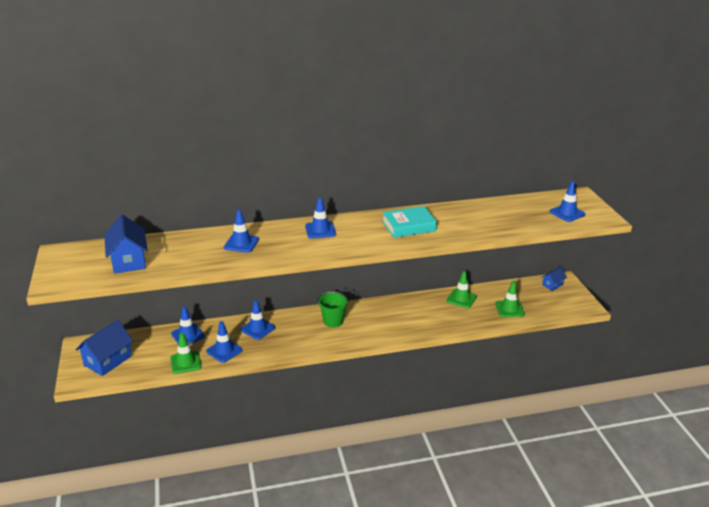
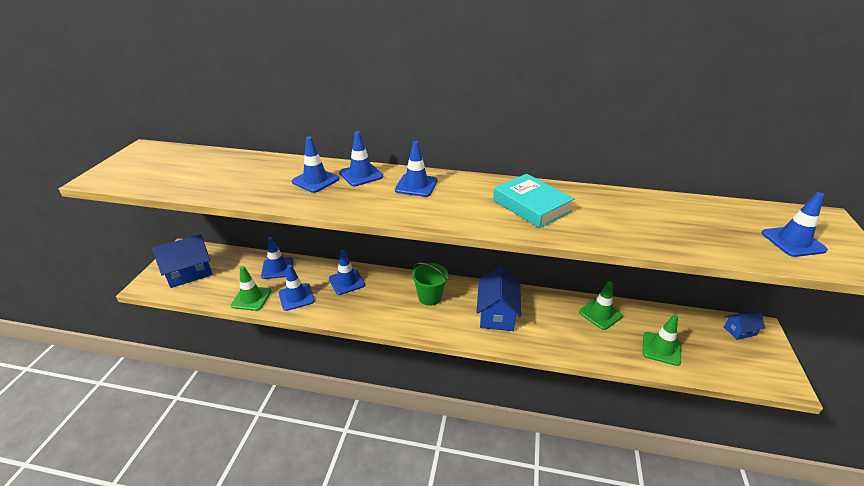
camera: 25 degrees right, 5 degrees up
blue house [104,215,148,274] -> blue house moved to [476,265,521,331]
turquoise book [382,206,437,238] -> turquoise book turned 45 degrees clockwise [493,174,575,228]
none -> blue traffic cone [339,131,383,186]

